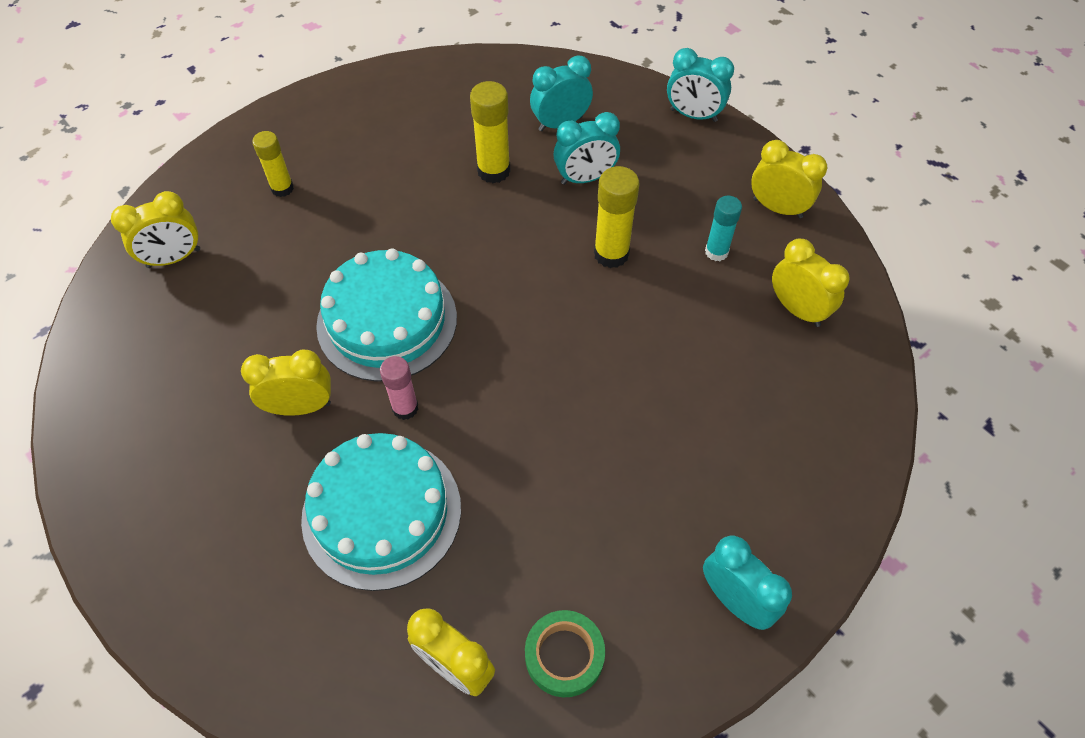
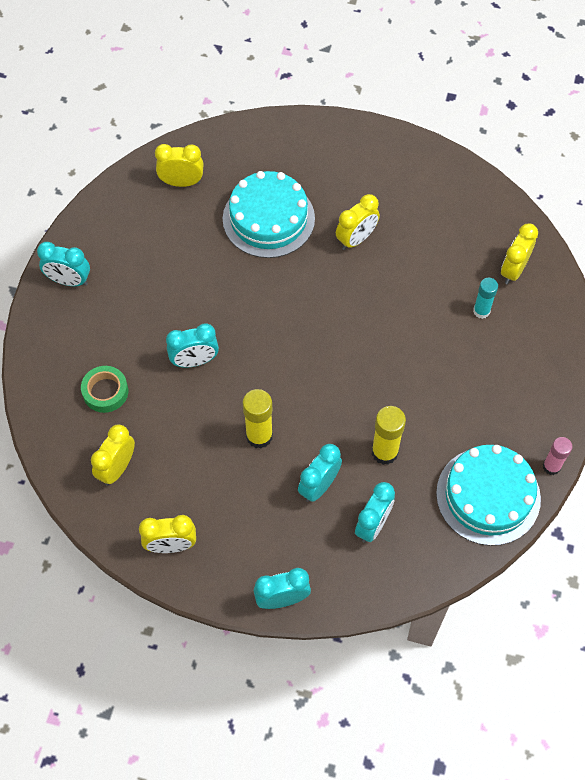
camera: 145 degrees right, 5 degrees up
yellow glue stick [252,131,294,197] -> none
turquoise cake [316,248,457,382] -> turquoise cake moved to [436,445,541,546]
pink glue stick [380,356,419,420] -> pink glue stick moved to [543,437,573,475]
green tape [525,610,605,697] -> green tape moved to [81,366,128,413]
turquoise glue stick [705,196,742,261] -> turquoise glue stick moved to [473,278,498,319]
yellow clock [772,239,850,327] -> yellow clock turned 105 degrees clockwise [91,424,135,485]
none -> turquoise clock [166,323,219,368]

